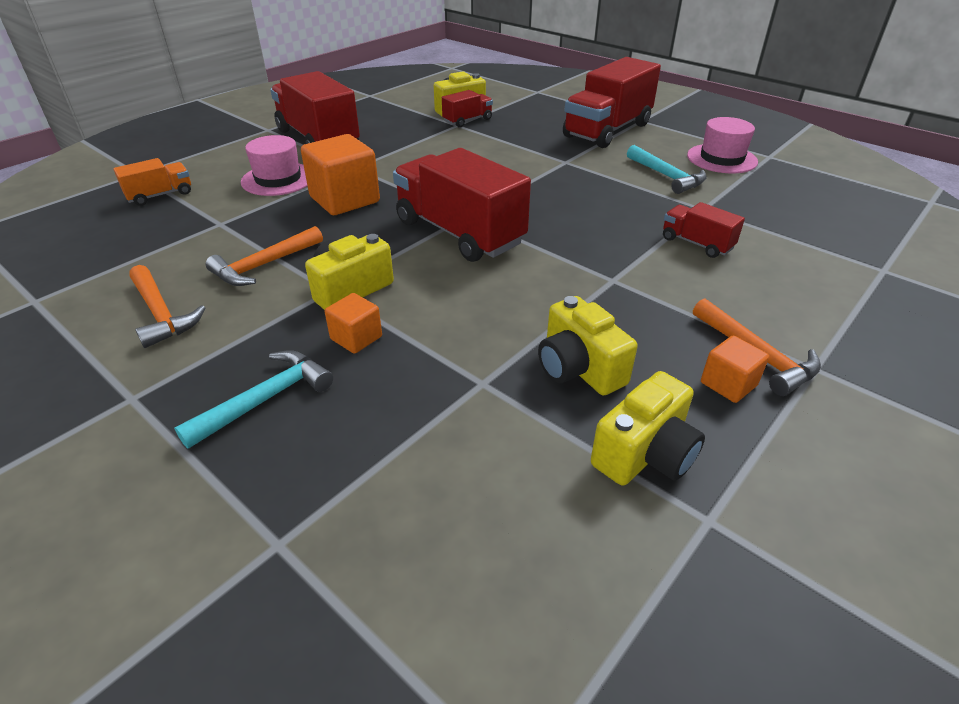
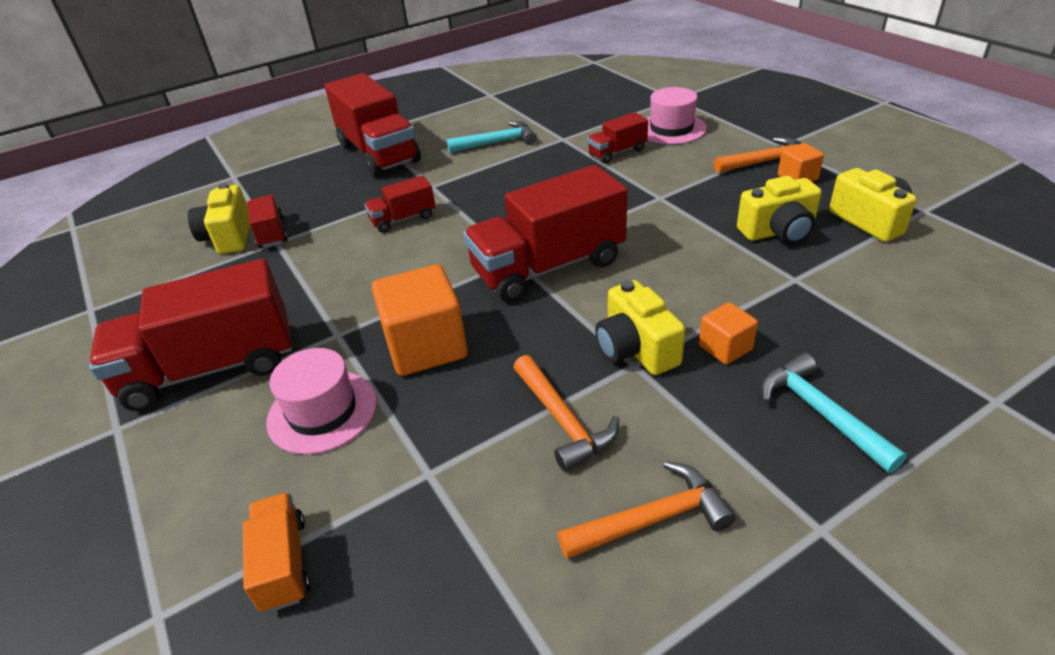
camera: 70 degrees left, 0 degrees up
pink hat [687,117,758,173] -> pink hat moved to [647,87,707,144]
none -> red truck [364,176,436,233]

